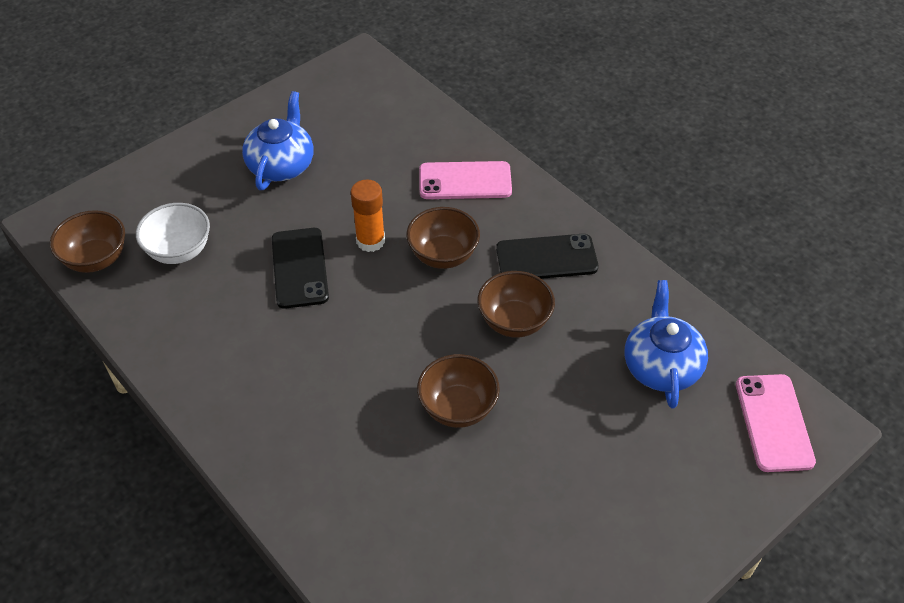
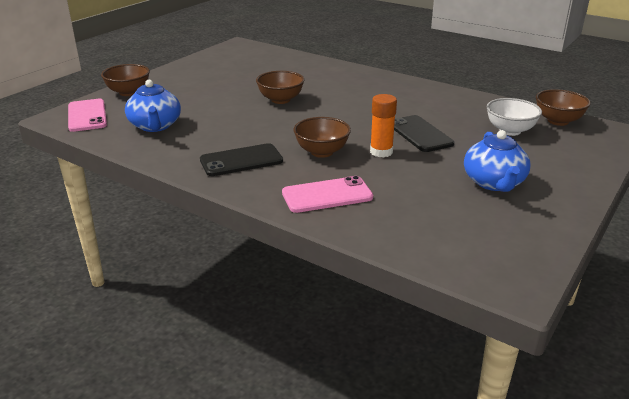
camera: 165 degrees right, 20 degrees down
brown bowl [478,271,555,338] -> brown bowl moved to [101,64,150,96]

